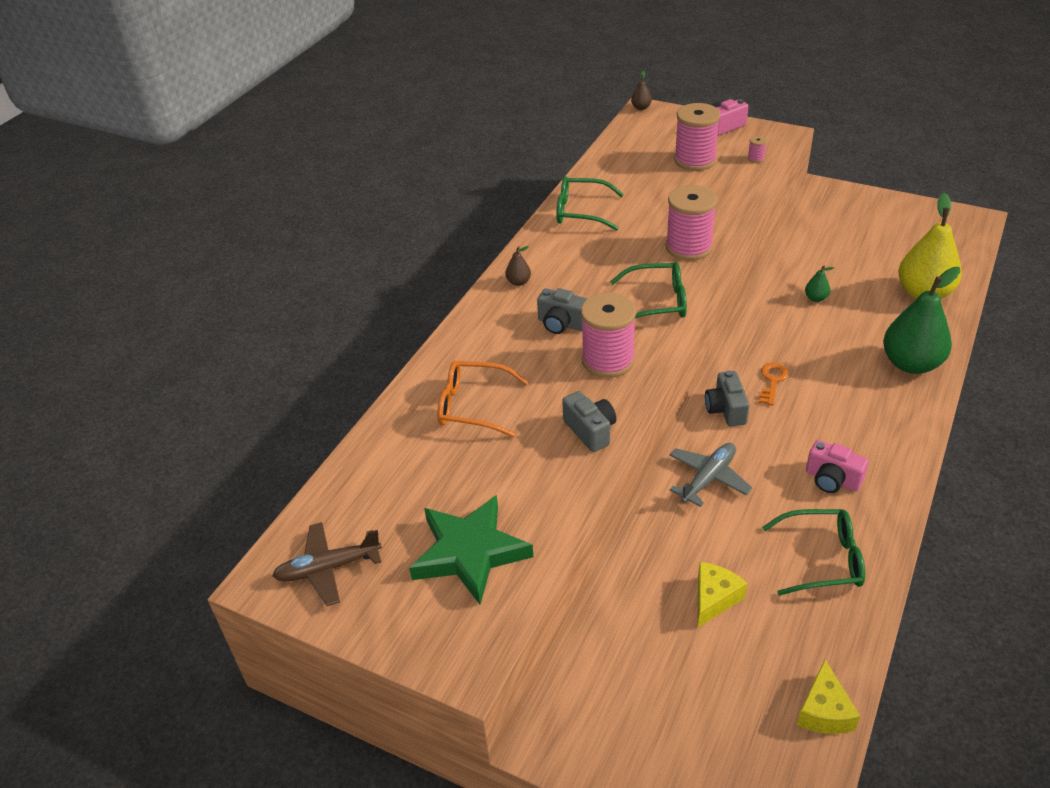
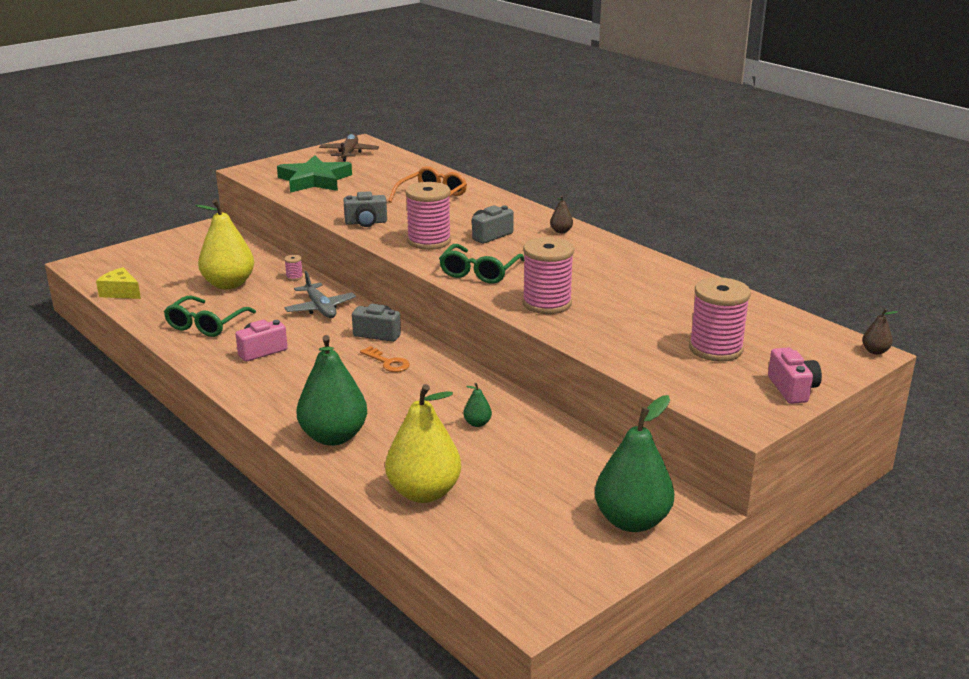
camera: 110 degrees right, 15 degrees down
green glasses [556,176,624,231] -> none
yellow cheese [698,562,747,627] -> yellow pear [195,199,254,289]
pink spool [748,136,767,163] -> pink spool moved to [284,255,303,281]
none -> green pear [595,395,674,532]

